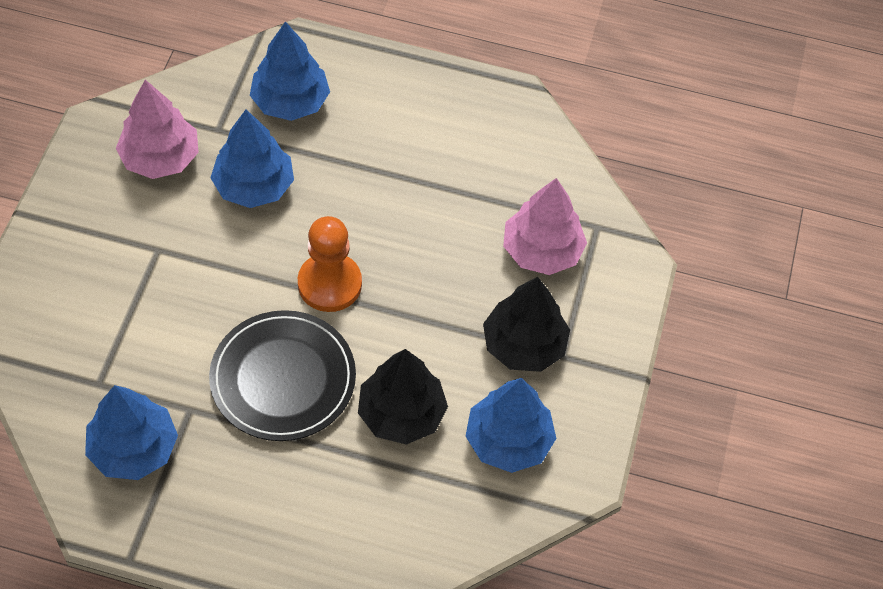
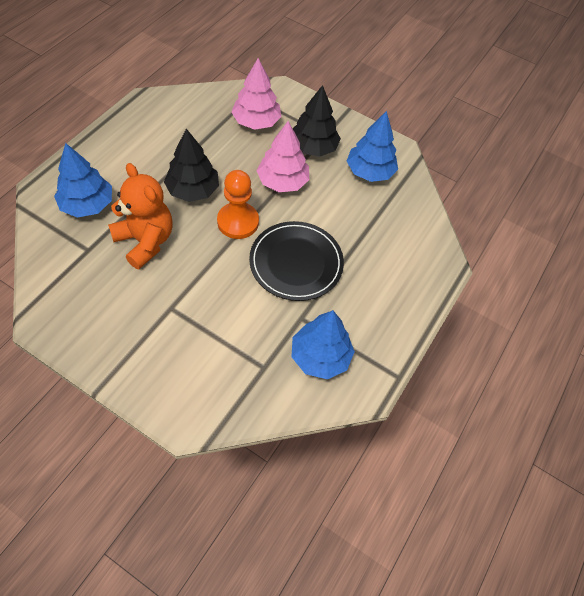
camera: 75 degrees left, 0 degrees up
pink tree [116,80,199,179] -> pink tree moved to [257,121,309,192]
blue tree [211,110,294,208] -> orange teddy bear [108,163,173,269]
black tree [358,349,448,445] -> black tree moved to [164,129,219,202]

